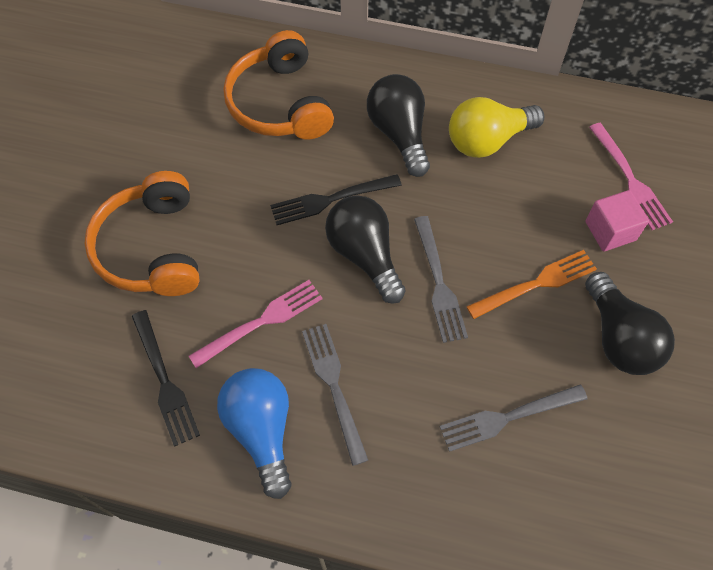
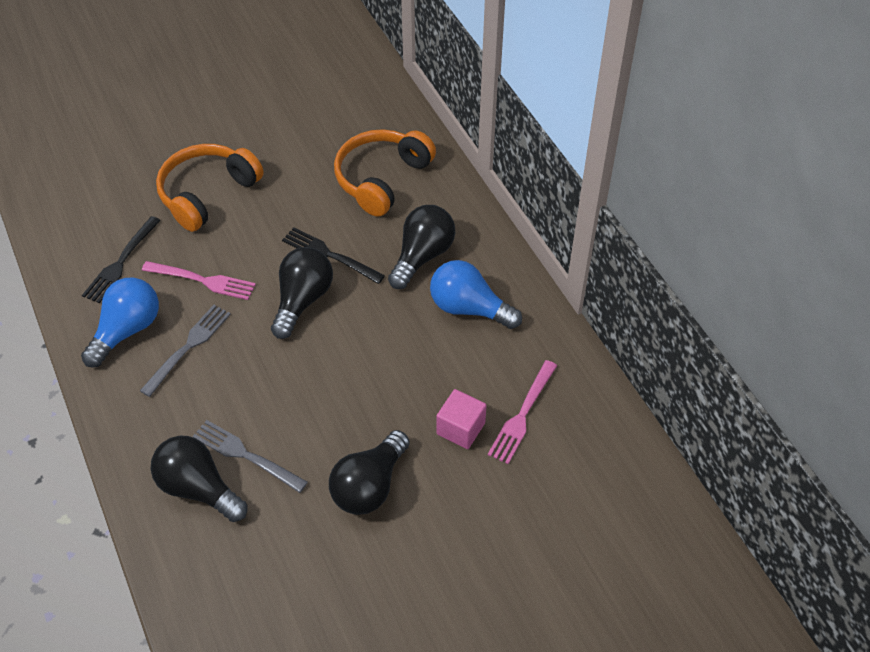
camera: 50 degrees right, 10 degrees down
grey fork [414,216,468,343] -> none
yellow light bulb [449,97,544,158] -> blue light bulb [430,260,522,329]
orange fork [466,250,597,319] -> none
none -> black light bulb [151,436,247,522]

